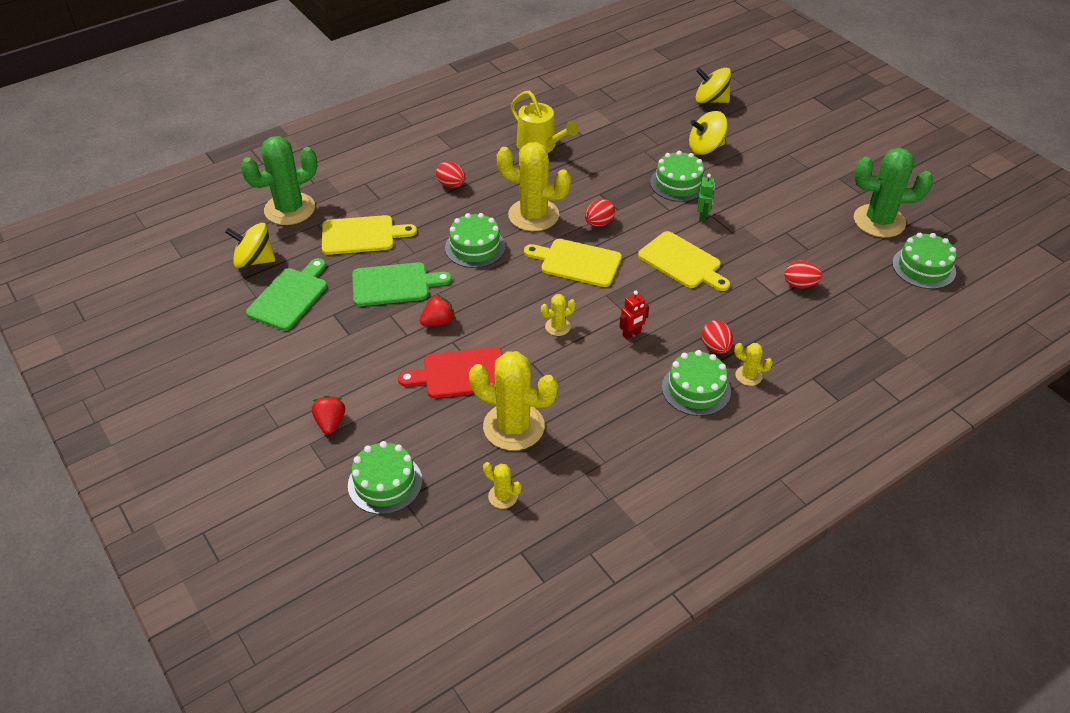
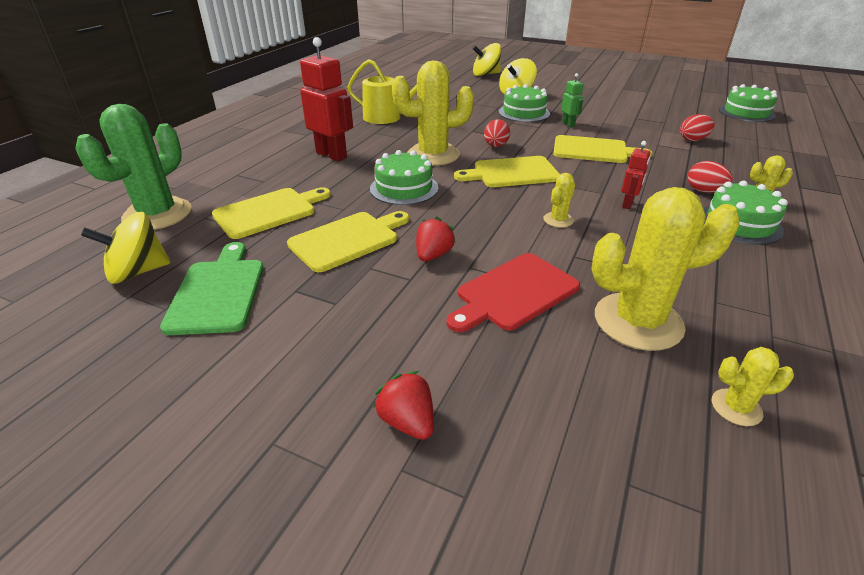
camera: 30 degrees left, 10 degrees down
green cake [348,441,422,514] -> none
green cutting board [352,262,452,306] -> yellow cutting board [287,211,409,272]
red egg [436,161,465,188] -> red robot [300,37,353,161]
green cactus [854,148,933,238] -> none

